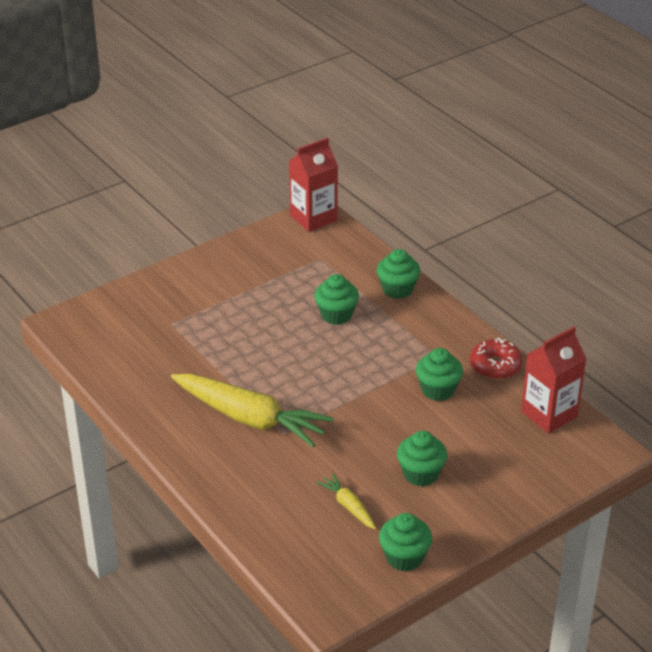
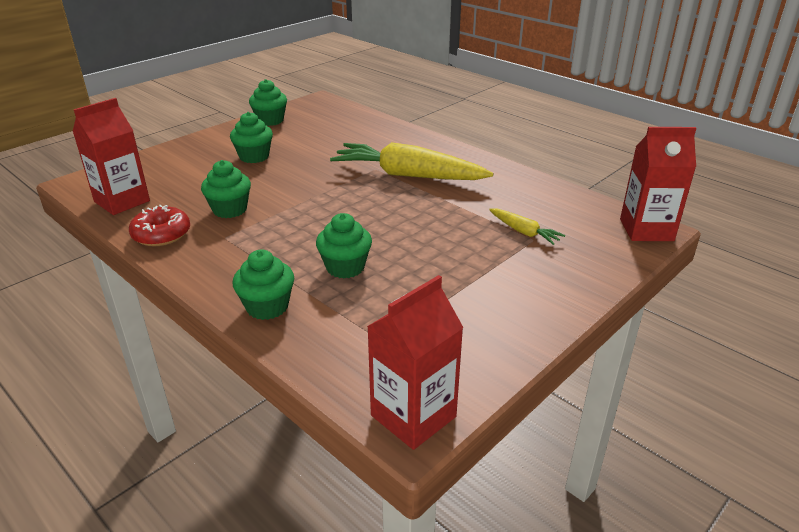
camera: 170 degrees right, 5 degrees down
yellow carrot [316,473,376,530] -> yellow carrot moved to [489,209,565,245]
none -> red carton [620,127,696,241]

